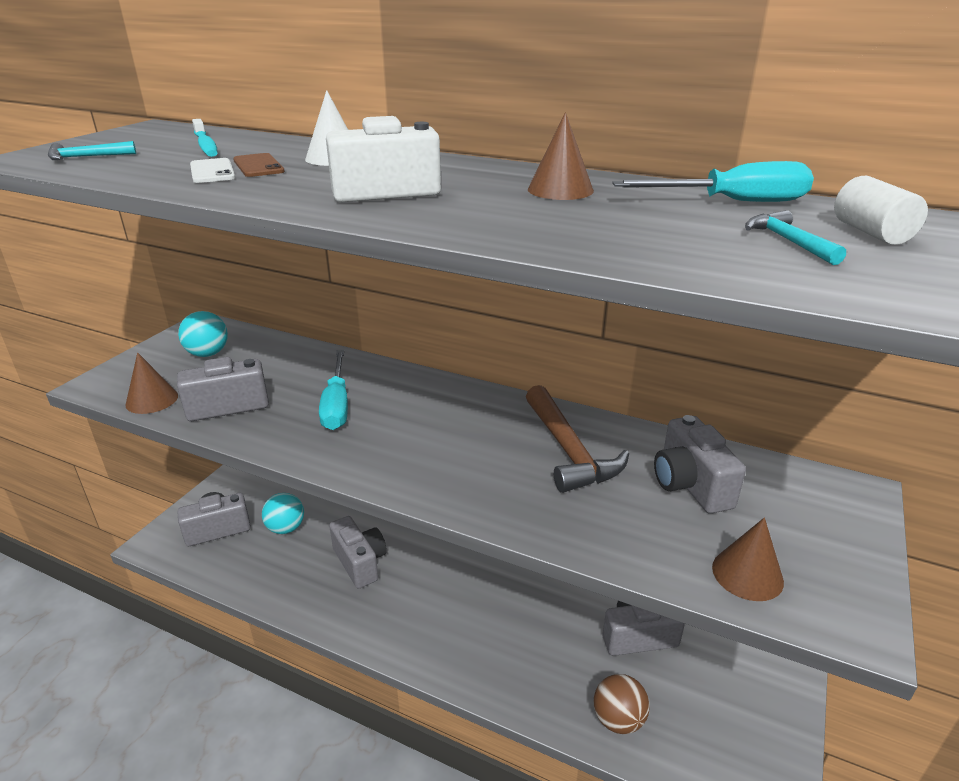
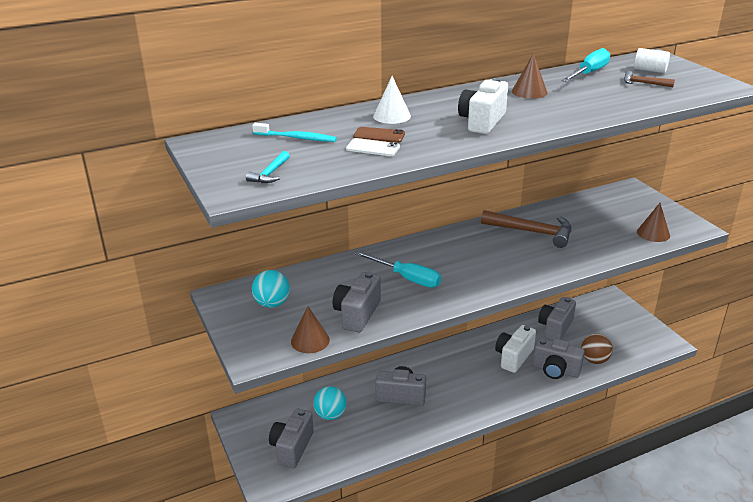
camera: 50 degrees left, 0 degrees up
grey camera [654,415,746,514] -> grey camera moved to [533,338,585,379]
turquoise hammer [745,210,846,265] -> brown hammer [624,71,675,87]
none -> white camera [495,325,536,373]

